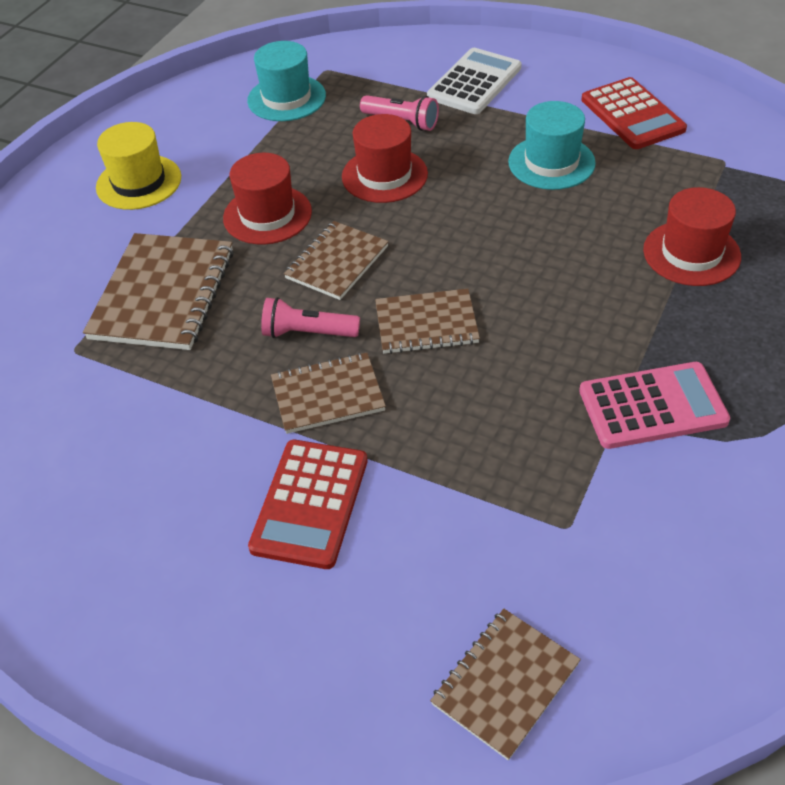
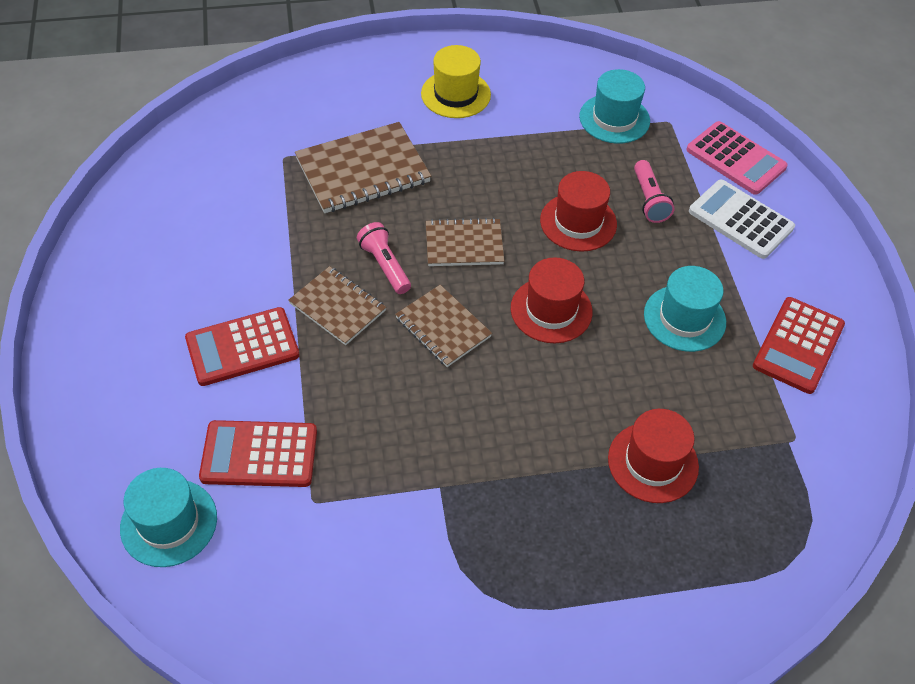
camera: 50 degrees right, 5 degrees up
red hat [223,153,312,244] -> red hat moved to [511,257,593,343]
white calculator [427,48,521,114] -> white calculator turned 135 degrees counterclockwise [689,180,795,259]
brown notebook [430,609,581,760] -> turquoise hat [120,468,217,567]
pink calculator [579,362,730,449] -> pink calculator moved to [686,121,788,195]
none -> red calculator [199,420,317,487]

